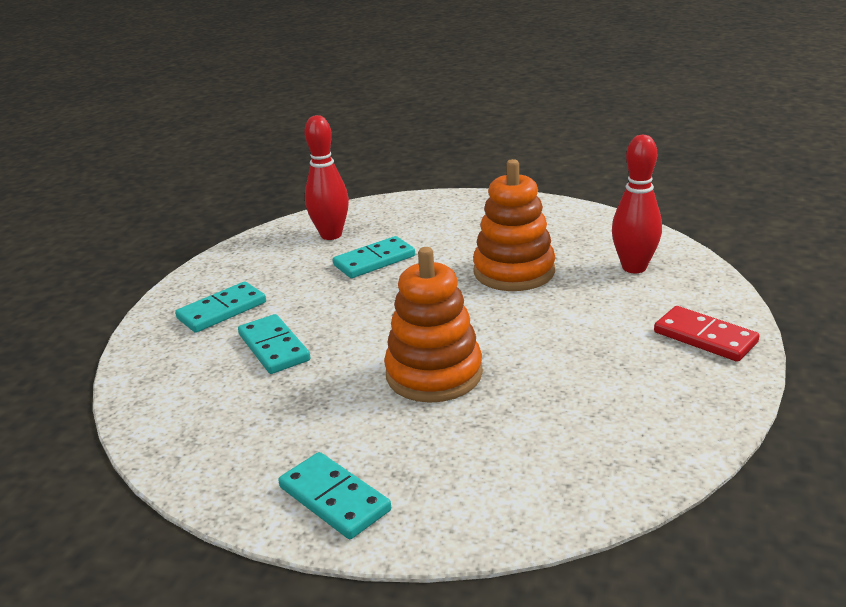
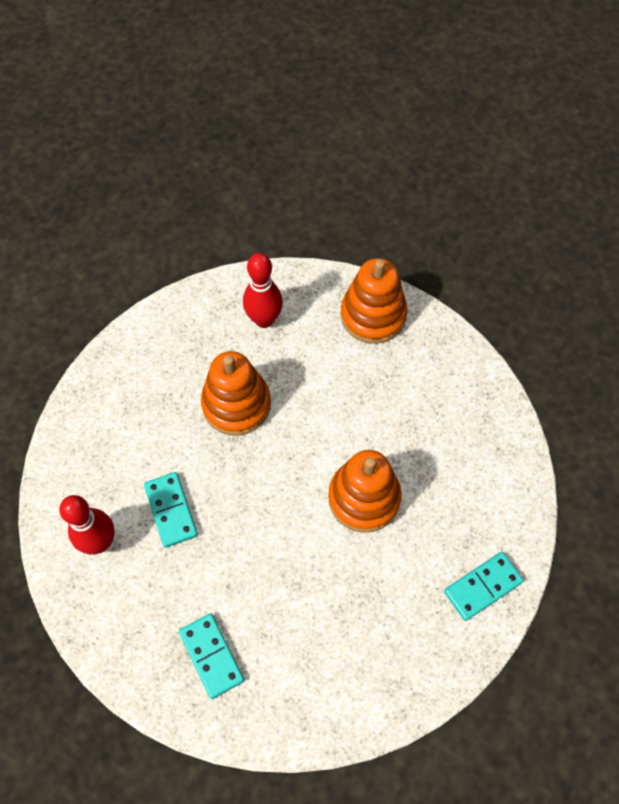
camera: 80 degrees left, 35 degrees up
turquoise domino [238,314,310,374] -> none
red domino [654,306,759,362] -> orange stacking toy [341,258,408,344]

